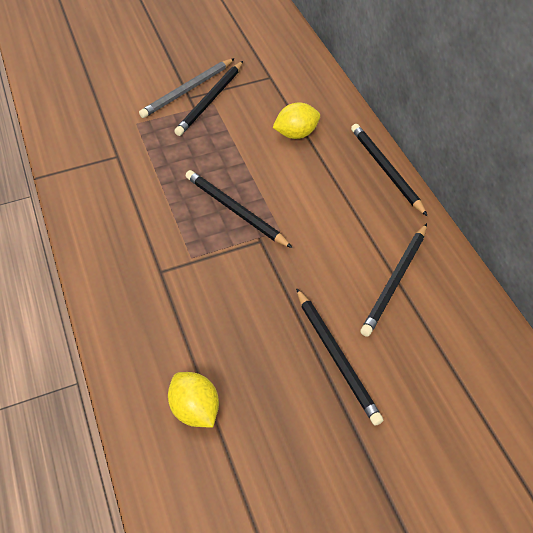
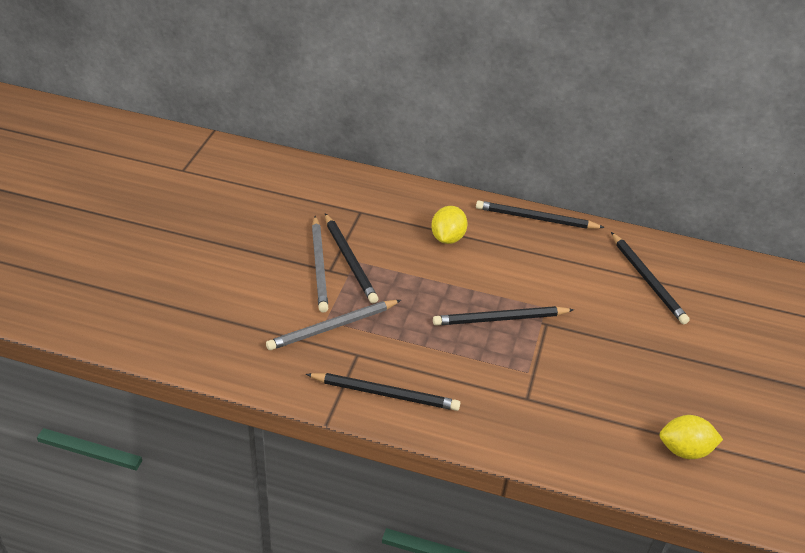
camera: 55 degrees left, 10 degrees down
black pencil [296,288,384,426] -> black pencil moved to [306,373,460,411]
none -> grey pencil [266,300,401,350]

